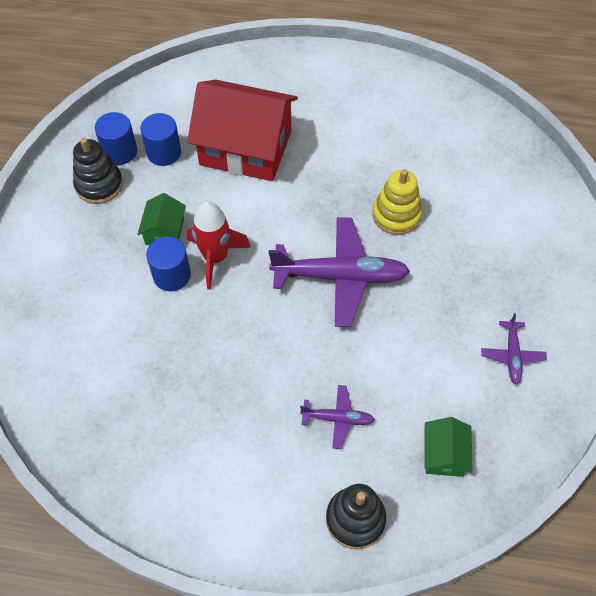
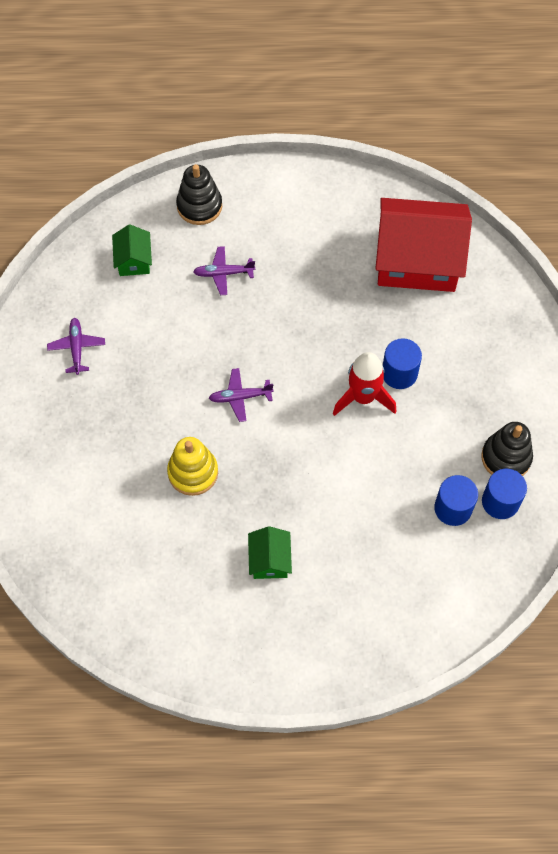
camera: 170 degrees right, 5 degrees up
green house [137,193,186,245] -> green house moved to [248,526,292,579]
red house [187,80,298,181] -> red house moved to [375,198,472,292]
purple plane [269,217,410,327] -> purple plane [209,368,274,422], size x0.49

